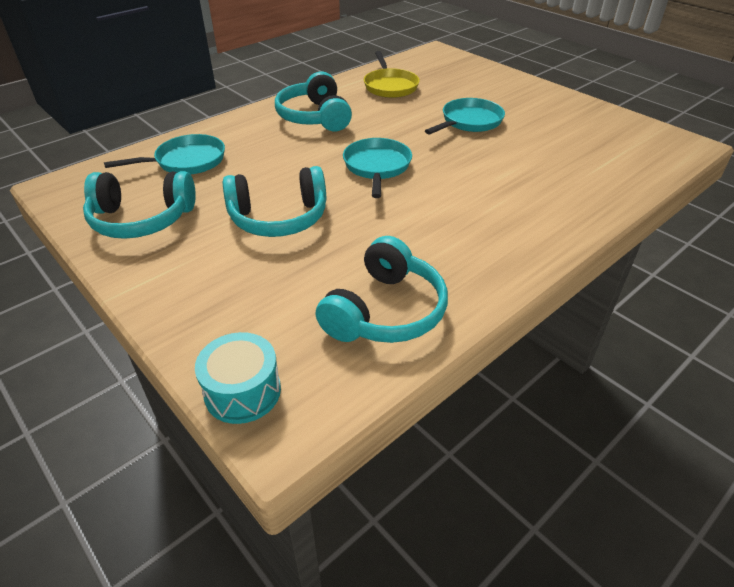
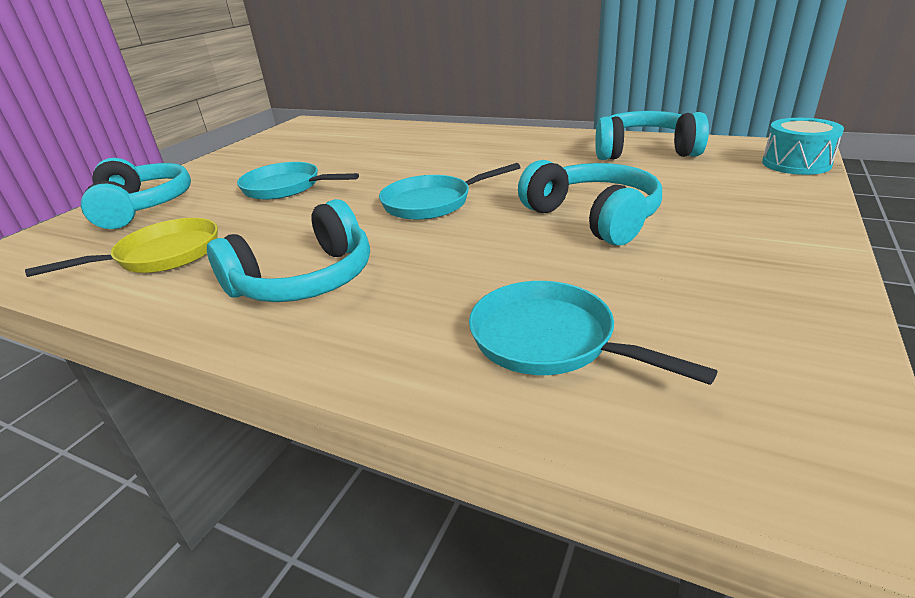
camera: 110 degrees left, 10 degrees down
turquoise headphones [83,171,196,239] -> turquoise headphones moved to [81,158,191,229]

